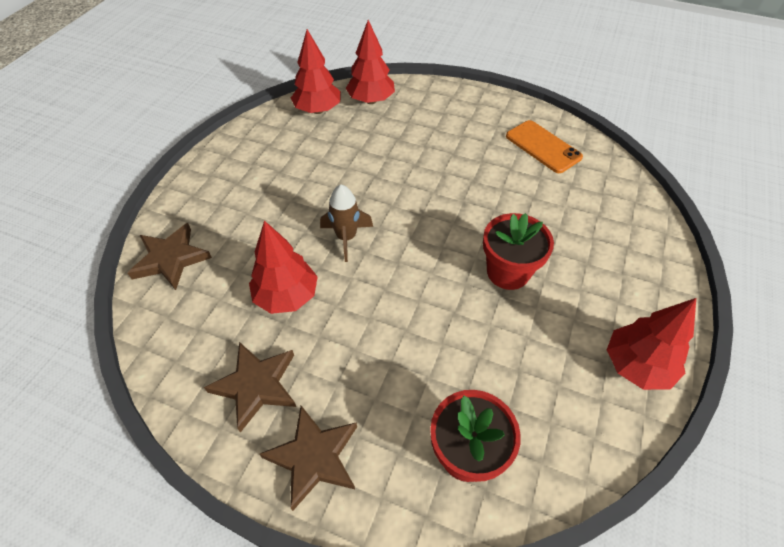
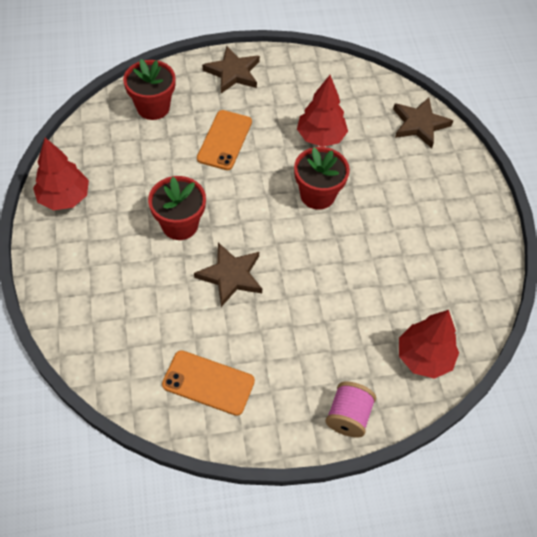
camera: 145 degrees right, 5 degrees up
brown star [204,342,296,433] -> brown star moved to [194,243,262,307]
red tree [291,29,341,114] -> none
brown rocket [320,185,373,262] -> red flower pot [294,147,350,210]
none -> orange phone [197,110,252,170]
none -> pink spool [325,381,376,438]

